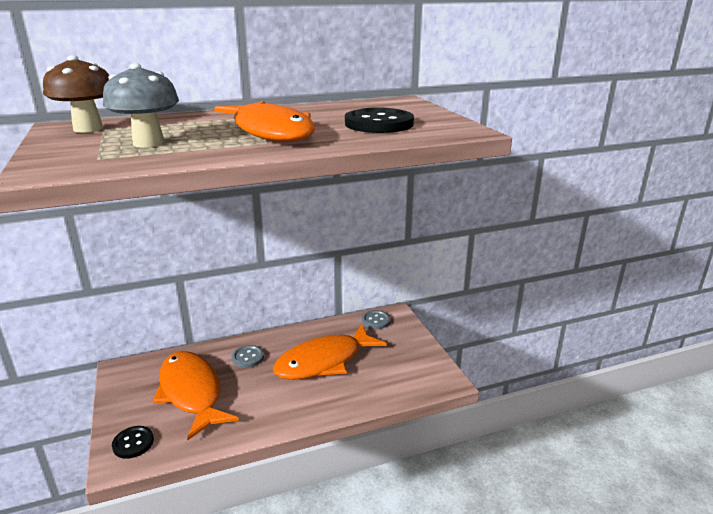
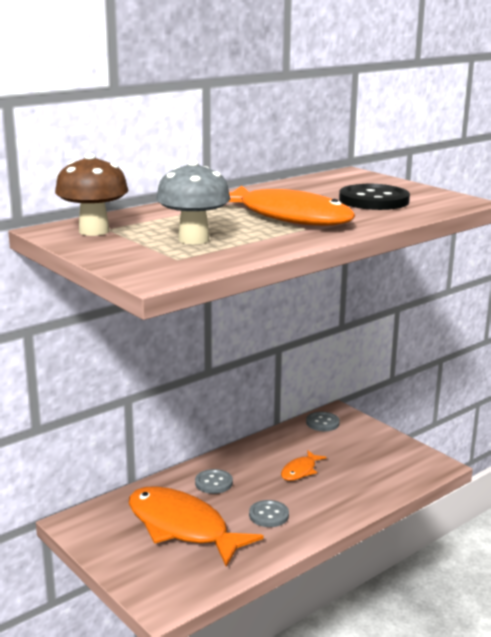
camera: 20 degrees left, 5 degrees down
black button [112,426,154,459] -> none
orange fish [273,324,387,380] -> orange fish [281,450,327,481], size x0.45
none -> grey button [249,500,289,527]

